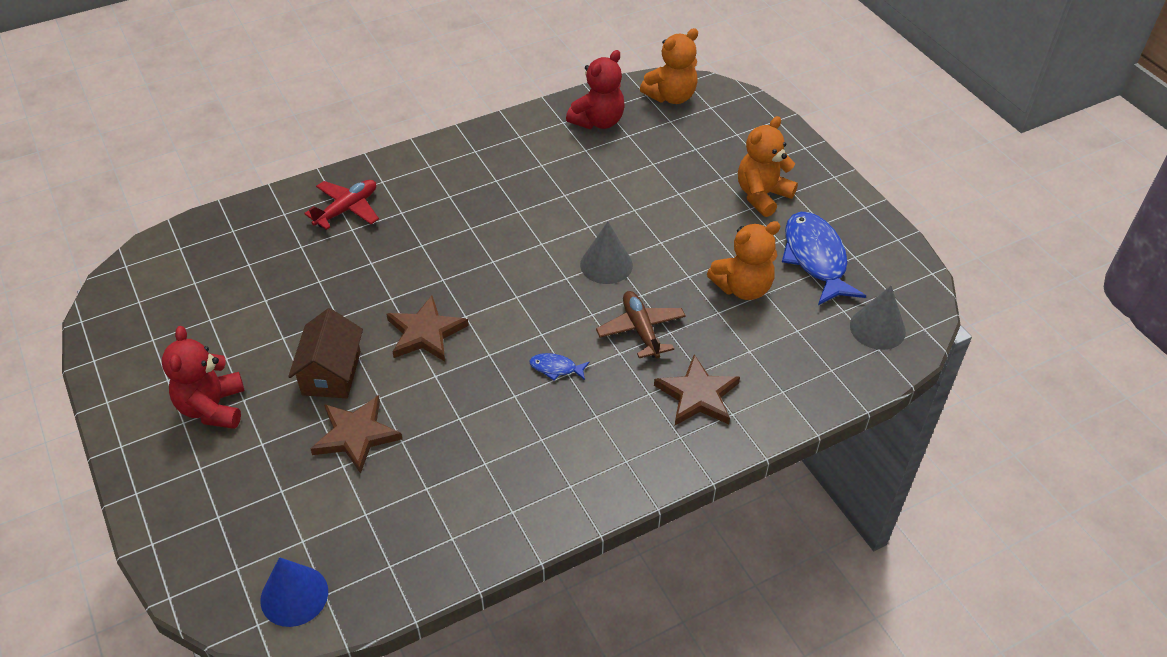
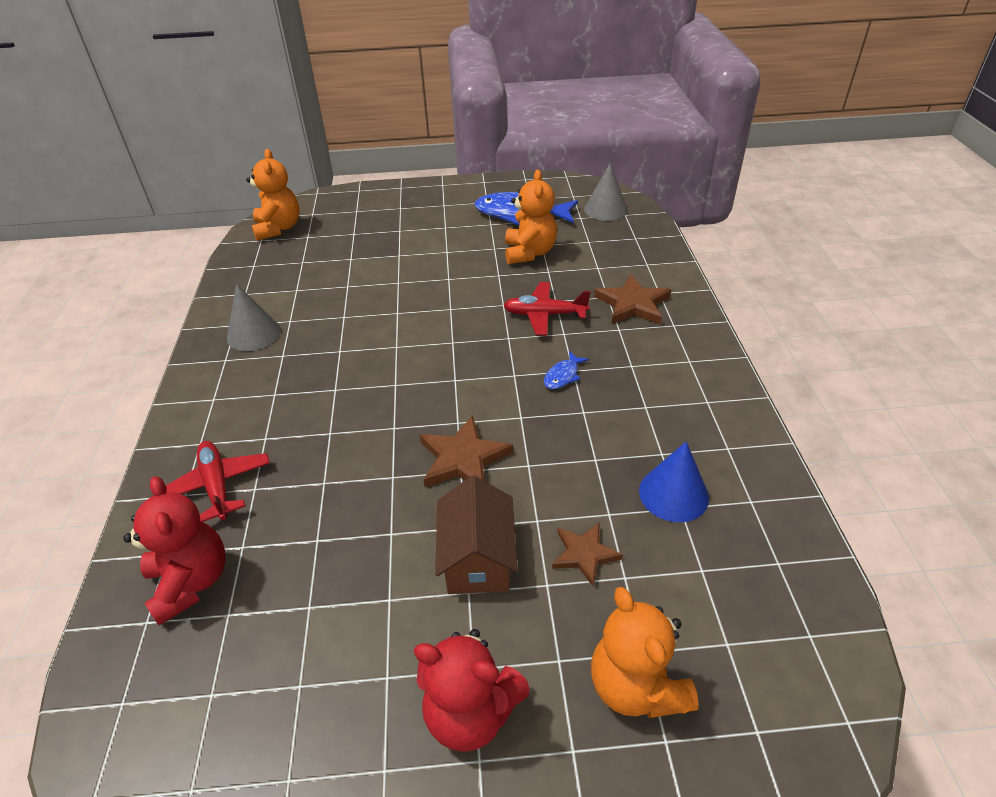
camera: 65 degrees left, 5 degrees down
blue cone [260,557,328,627] -> blue cone moved to [639,441,709,522]
brown house [288,308,363,398] -> brown house turned 60 degrees clockwise [435,476,518,594]
brown star [311,395,402,474] -> brown star [552,522,623,586], size x0.65
red teddy bear [566,50,625,129] -> red teddy bear moved to [123,476,226,626]
grey cone [580,222,633,284] -> grey cone moved to [227,284,281,351]
brown plane [596,291,686,359] -> red plane [503,282,591,335]
orange teddy bear [738,116,798,217] -> orange teddy bear moved to [591,587,699,718]

